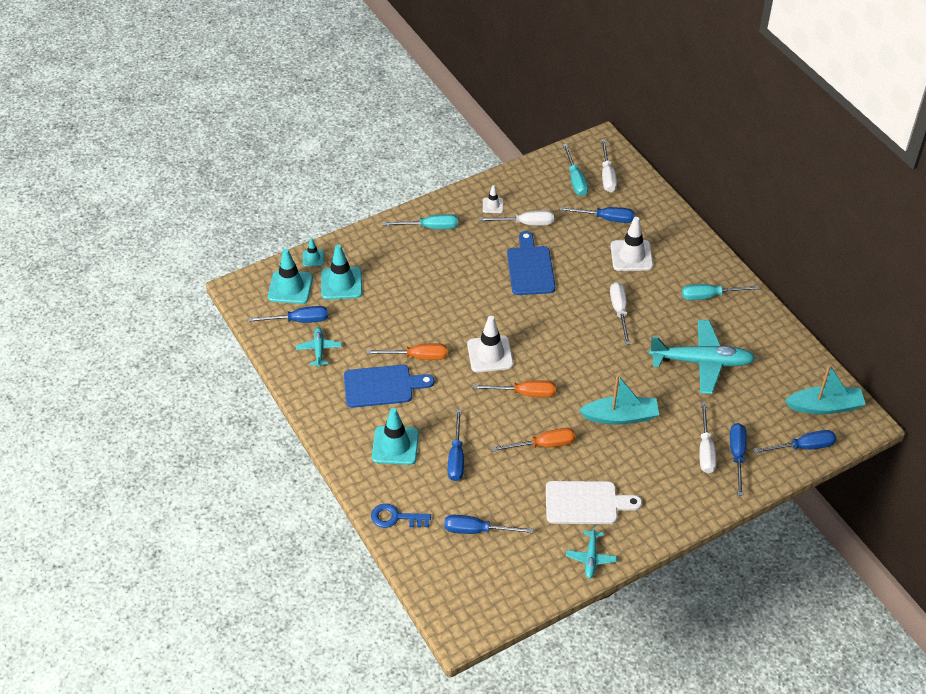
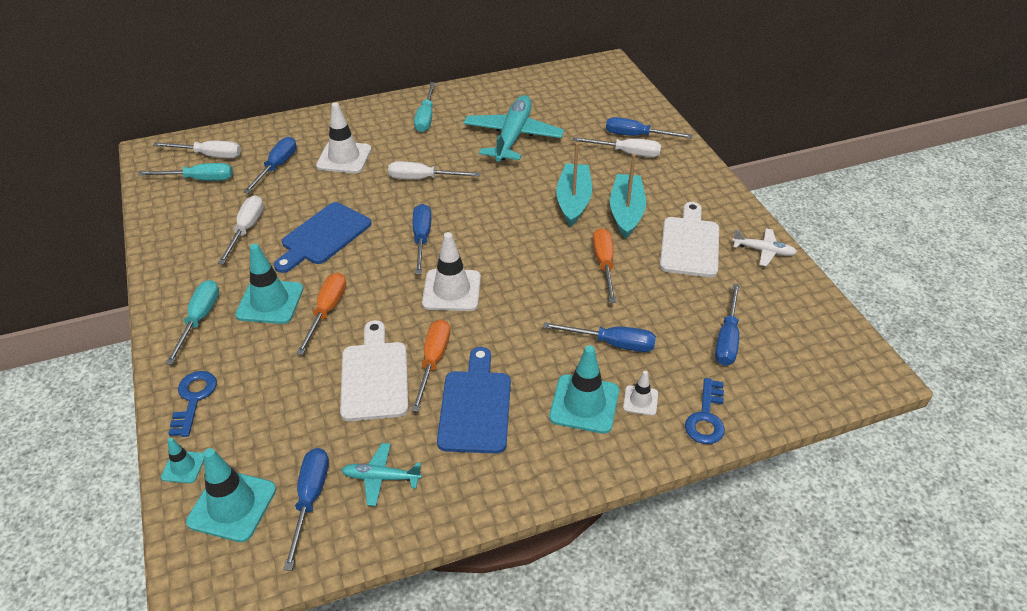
camera: 80 degrees left, 5 degrees down
turquoise traffic cone [321,245,362,300] -> turquoise traffic cone moved to [235,244,303,324]
orange screwdriver [473,380,556,397] -> orange screwdriver moved to [296,272,346,355]
white traffic cone [483,185,503,213] -> white traffic cone moved to [623,371,658,416]
blue cutting board [507,231,555,295] -> blue cutting board turned 60 degrees counterclockwise [274,202,371,273]
turquoise plane [566,524,617,579] -> white plane [732,228,797,266]
blue screwdriver [753,430,836,453] -> blue screwdriver moved to [413,204,432,274]
turquoise boat [785,364,866,414] -> turquoise boat moved to [610,154,646,239]
none -> blue key [168,371,217,437]
none -> white cutting board [340,320,409,421]

